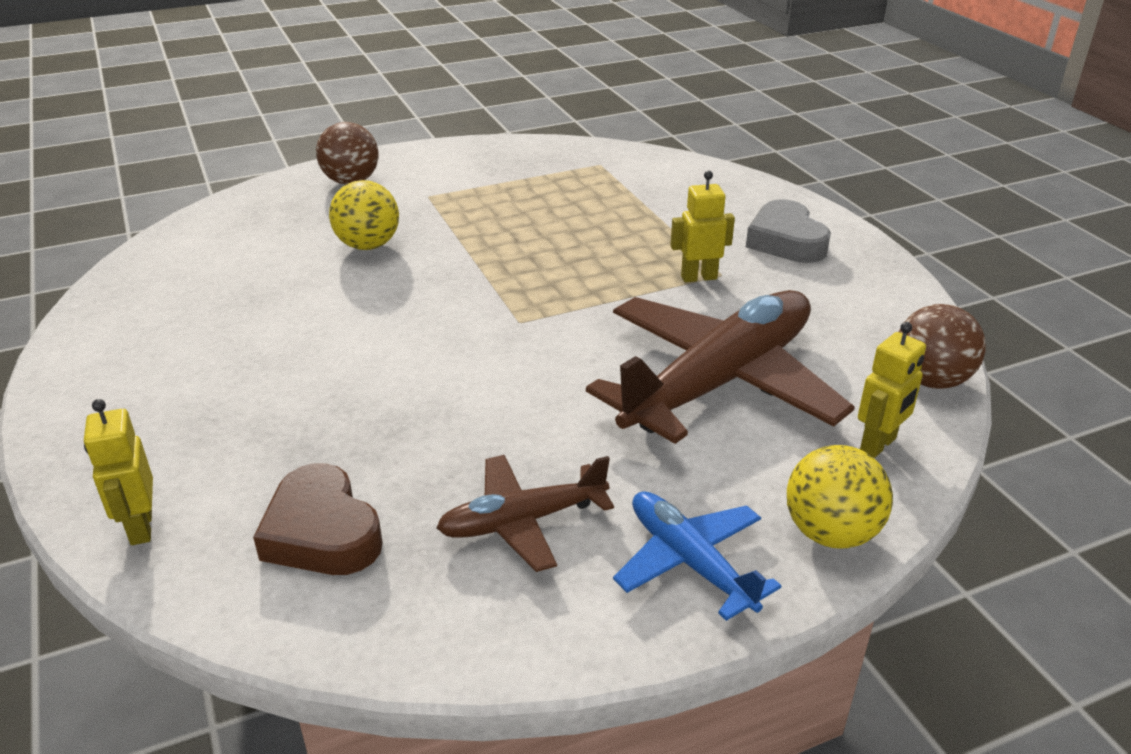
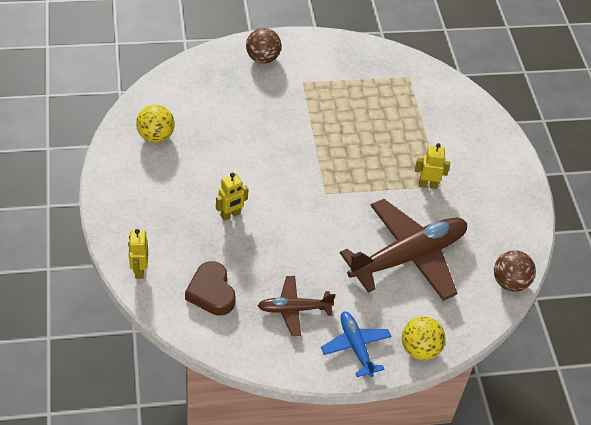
camera: 10 degrees right, 15 degrees up
yellow ball [329,180,399,250] -> yellow ball moved to [136,105,175,143]
grey heart [746,199,831,263] -> none
yellow robot [858,322,926,458] -> yellow robot moved to [216,173,248,221]

